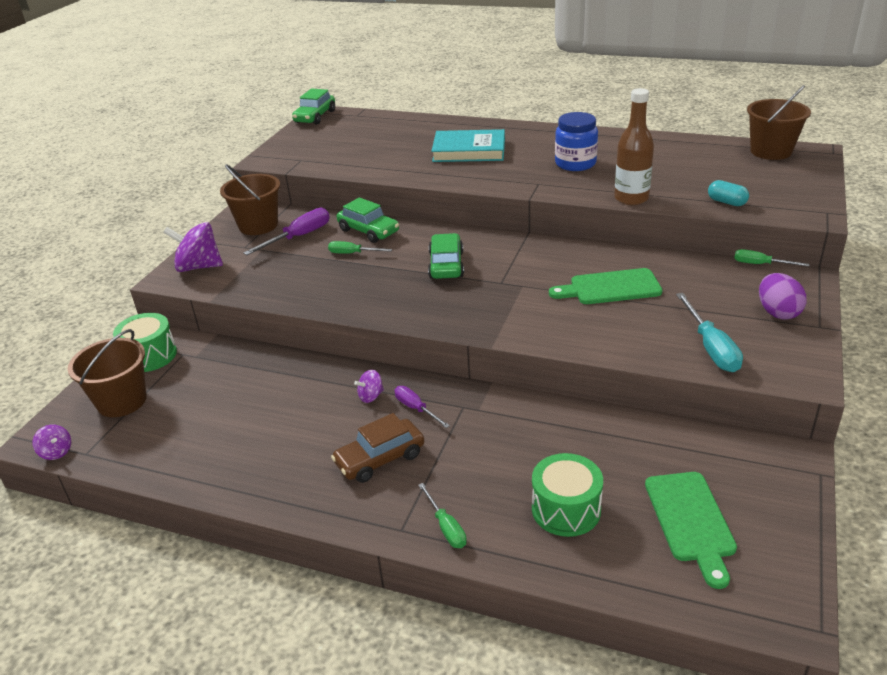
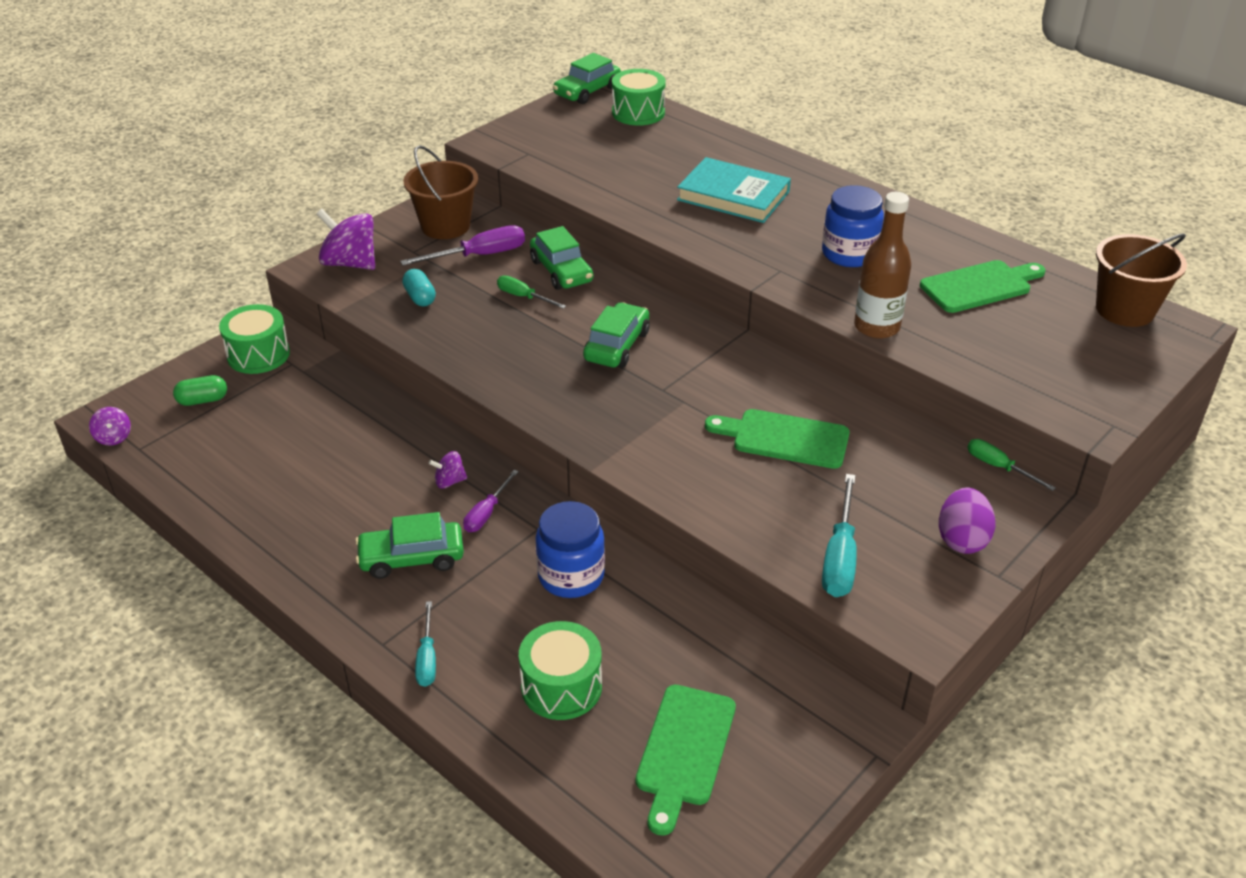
camera: 20 degrees right, 5 degrees up
brown bucket [67,329,147,417] -> green capsule [173,375,227,406]
brown car [331,413,424,483] -> green car [355,512,464,579]
purple screwdriver [395,386,450,428] -> purple screwdriver turned 135 degrees counterclockwise [463,470,519,532]
green screwdriver [418,483,467,548] -> turquoise screwdriver [415,601,436,687]
turquoise capsule [708,180,749,206] -> turquoise capsule moved to [402,269,436,307]
none -> blue jar [536,501,605,598]
none -> green drum [612,69,666,126]
none -> green cutting board [920,260,1045,313]

